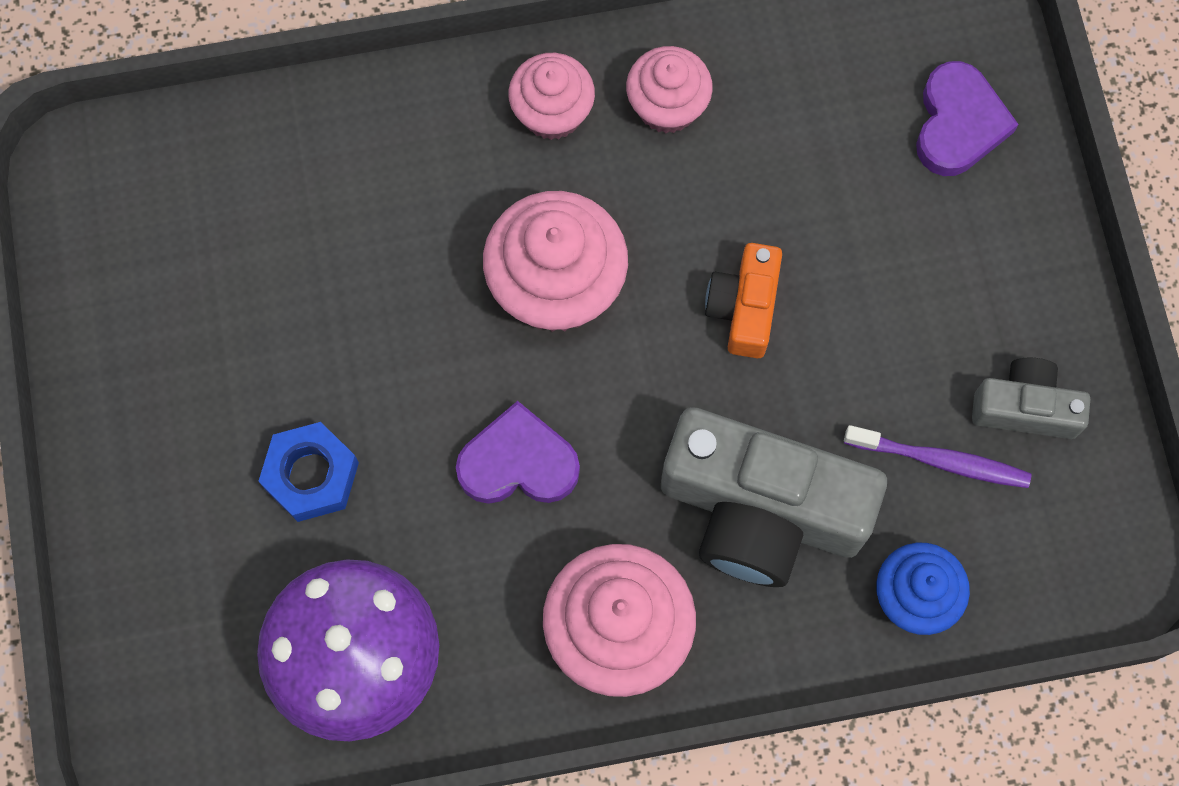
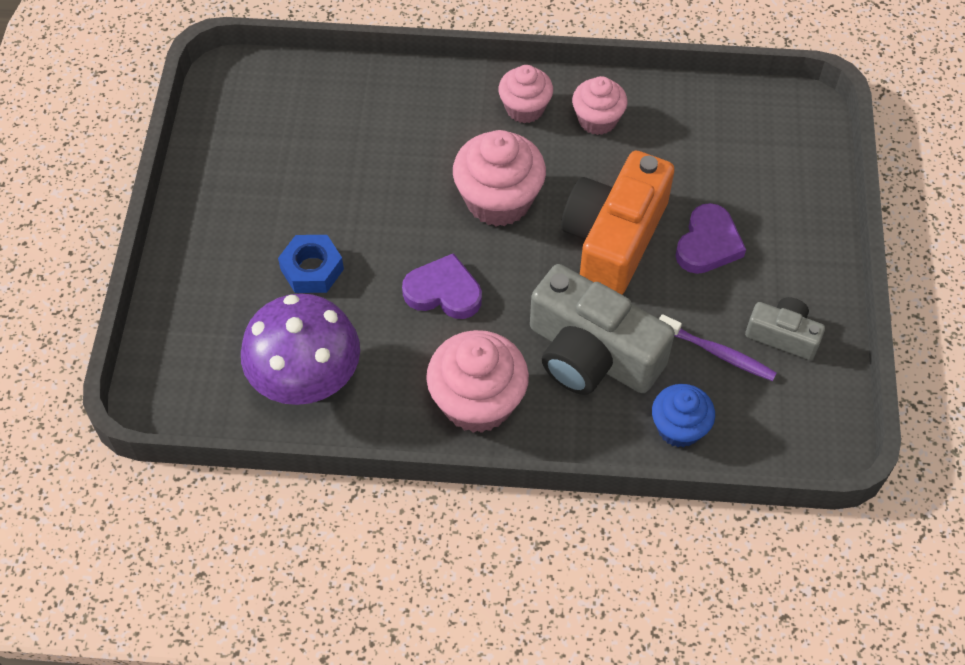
camera: 15 degrees right, 15 degrees down
orange camera [705,243,782,358] -> orange camera [561,151,674,295], size x1.94
purple heart [916,61,1019,176] -> purple heart moved to [675,203,746,274]

